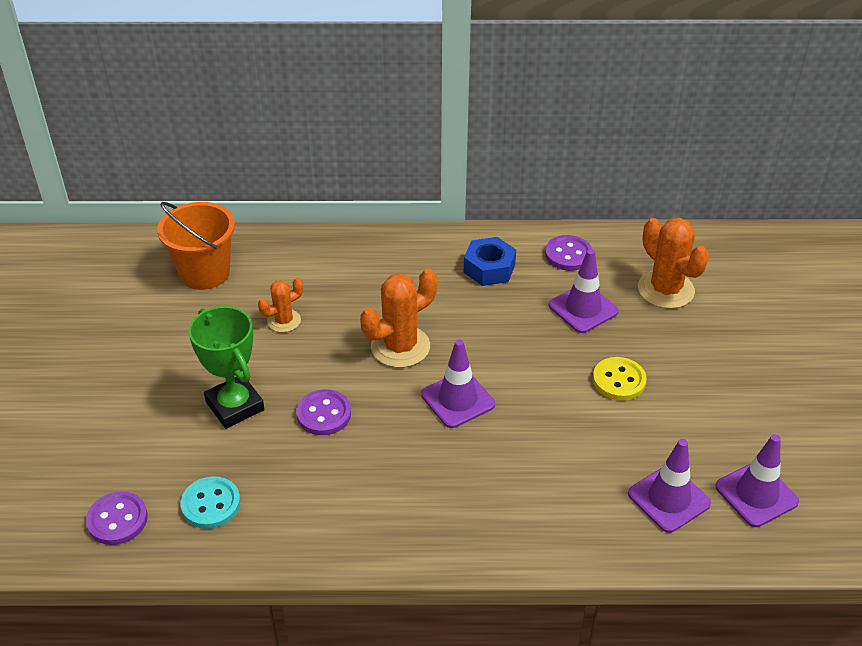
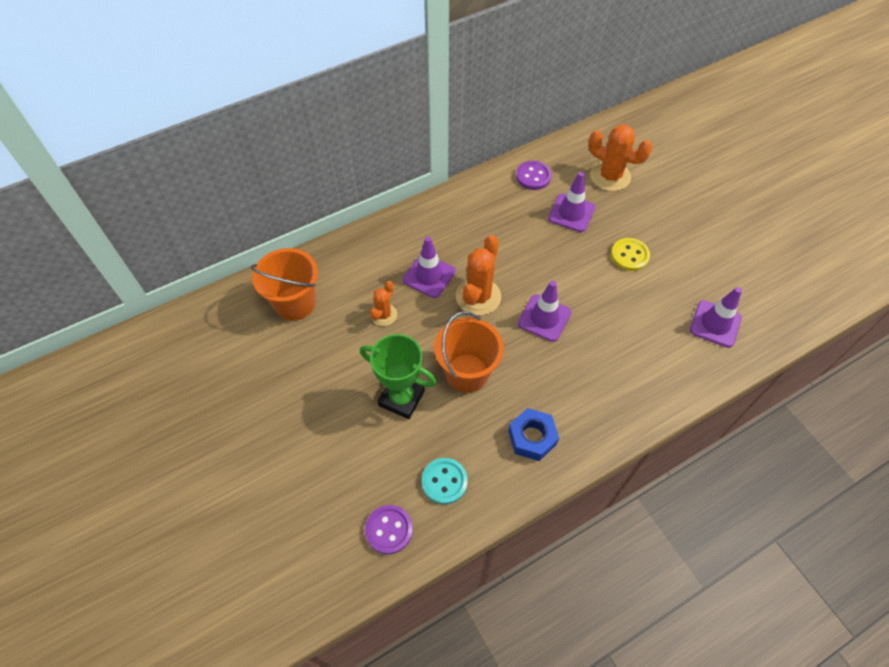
camera: 30 degrees left, 15 degrees up
purple button [296,389,351,435] -> orange bucket [434,311,504,393]
blue nut [464,237,516,286] -> blue nut moved to [508,408,559,461]
purple traffic cone [715,434,799,527] -> purple traffic cone moved to [403,237,456,298]

